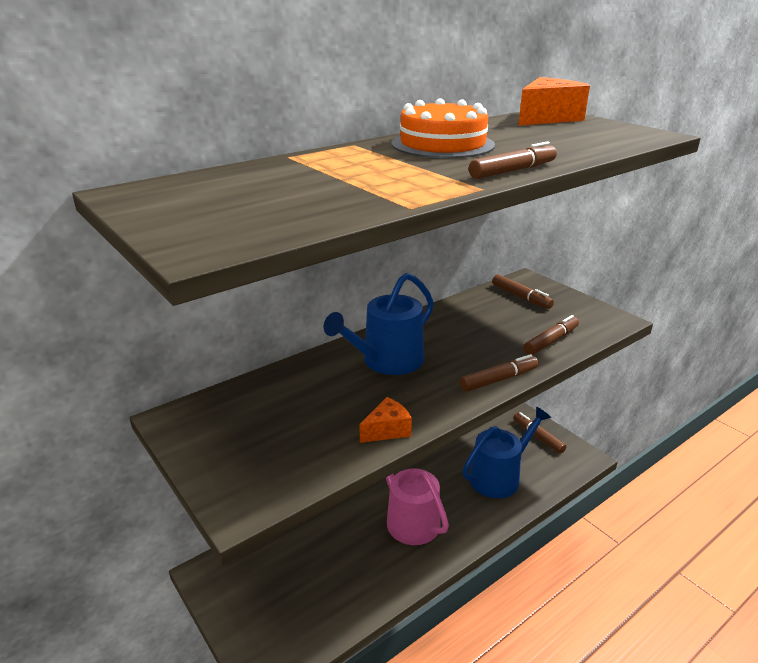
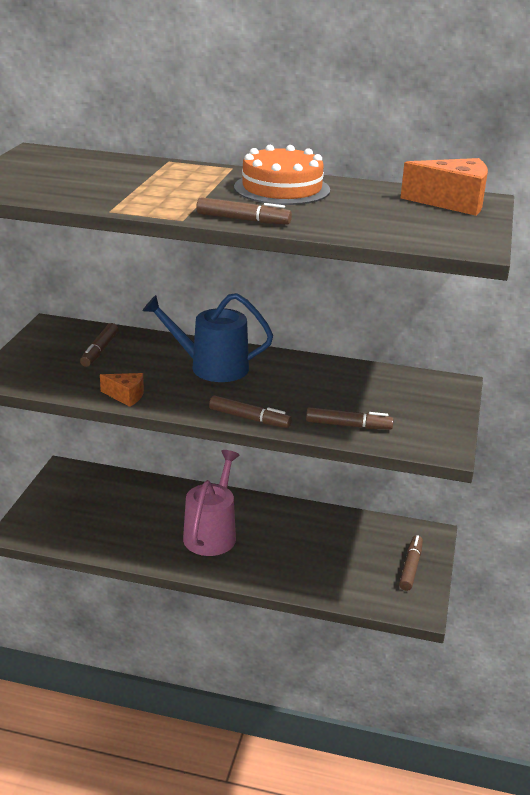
camera: 50 degrees right, 0 degrees up
blue watering can [463,407,551,498] -> none
brown marker [492,274,554,309] -> brown marker moved to [80,323,119,367]

